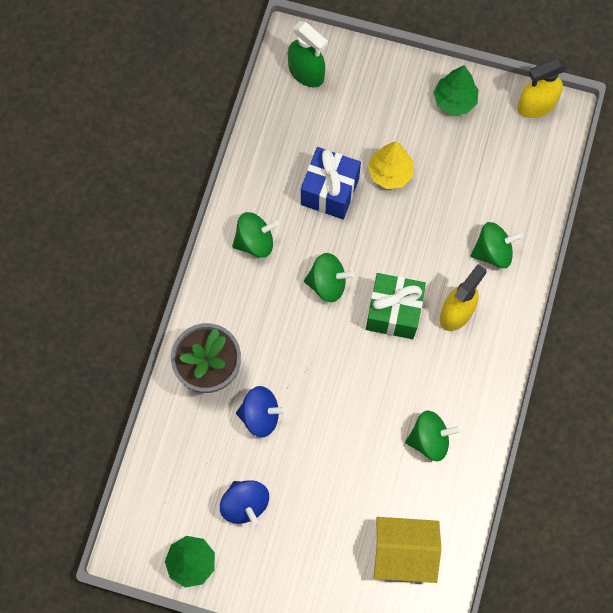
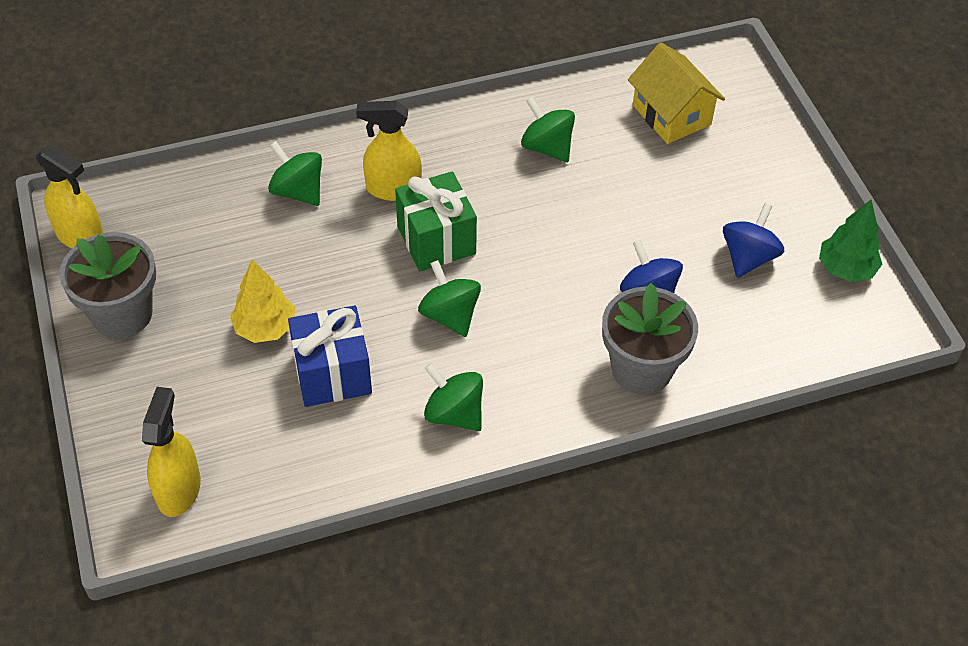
camera: 125 degrees left, 20 degrees down
green spray bottle [288,21,328,87] -> yellow spray bottle [142,387,201,517]
green tree [433,65,479,115] -> grey flower pot [59,232,156,338]

